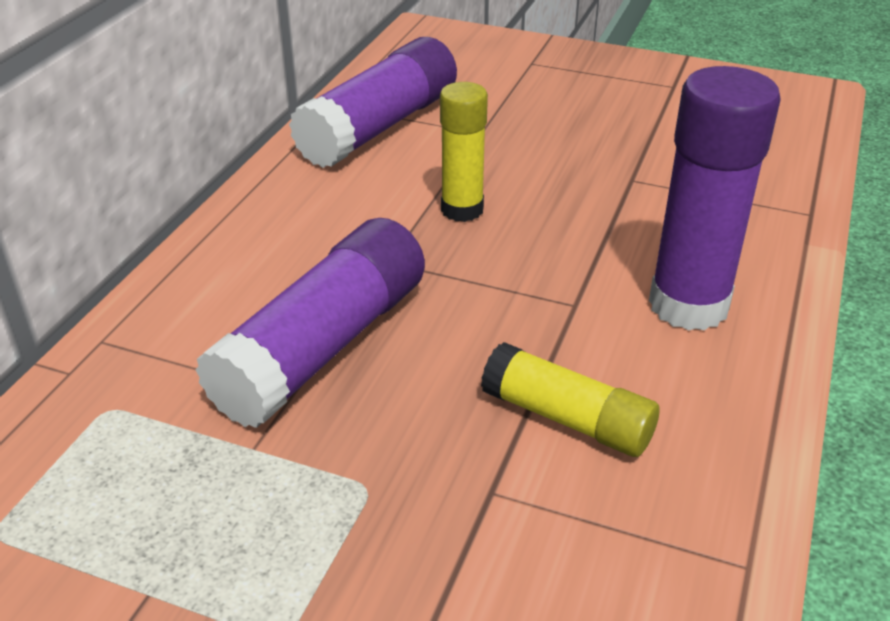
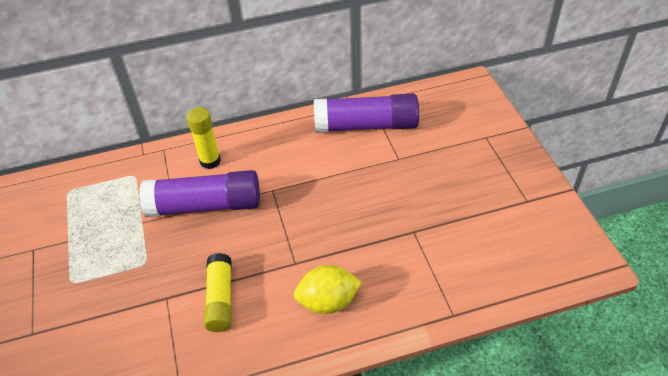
camera: 55 degrees right, 10 degrees up
yellow glue stick [440,82,488,222] -> yellow glue stick moved to [187,107,221,169]
purple glue stick [649,66,781,331] -> yellow lemon [294,265,362,314]

